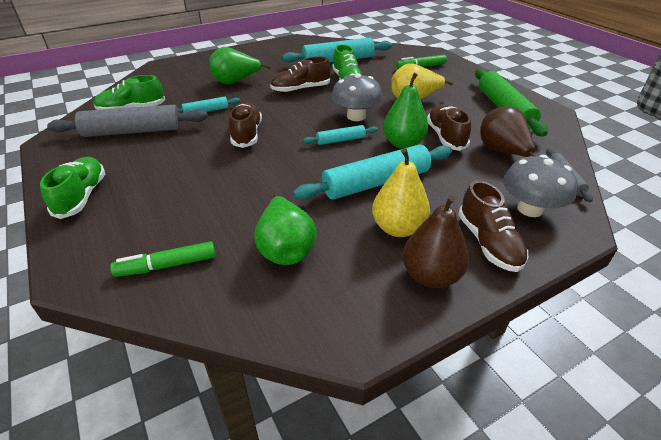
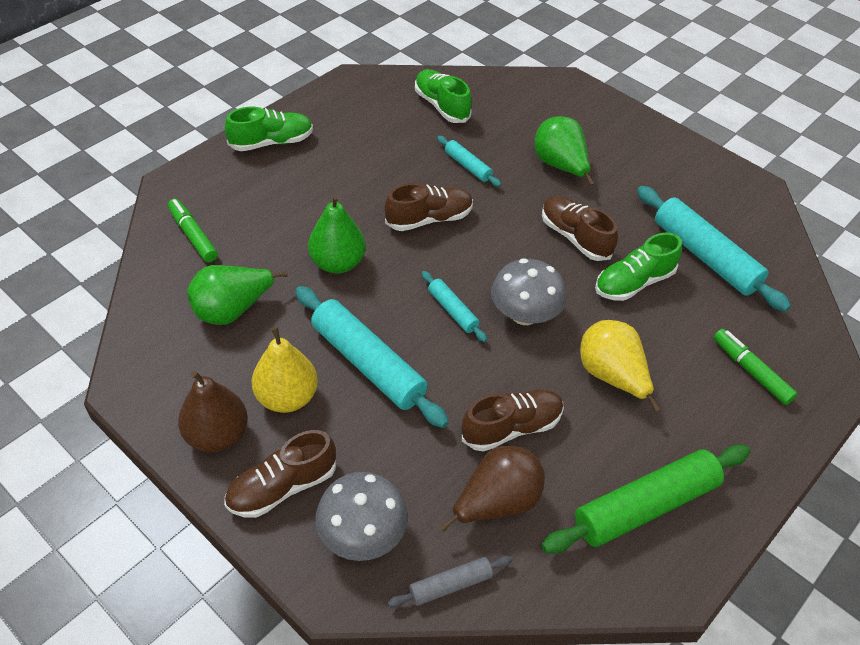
camera: 70 degrees right, 10 degrees up
grey rolling pin [47,105,208,137] -> none
green pear [383,73,428,149] -> green pear moved to [308,195,366,274]

